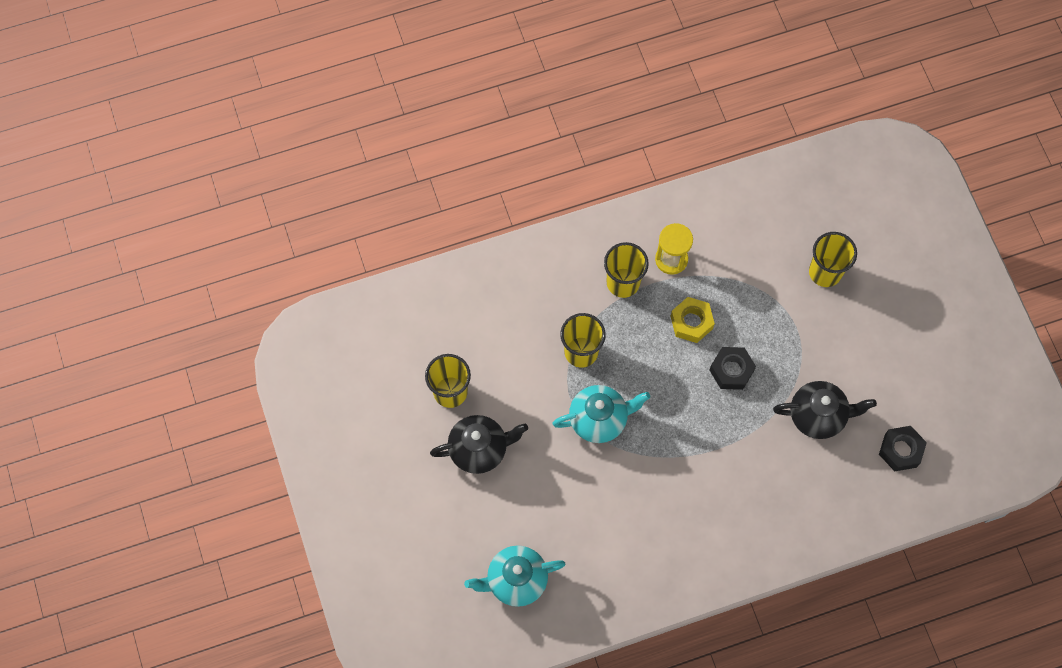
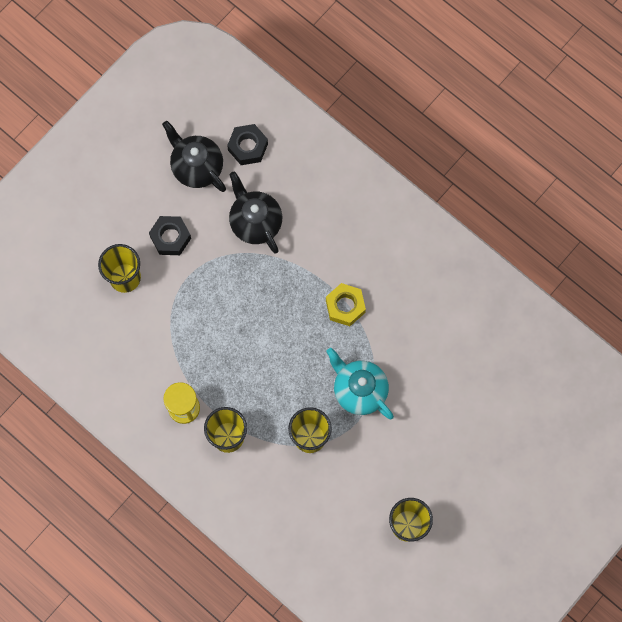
camera: 120 degrees left, 5 degrees up
black teapot [430,415,528,474] -> black teapot moved to [162,121,226,192]
turquoise teapot [464,545,565,607] -> none
yellow nut [671,297,715,343] -> yellow nut moved to [326,283,366,326]
black nut [710,347,756,390] -> black nut moved to [149,216,191,255]

